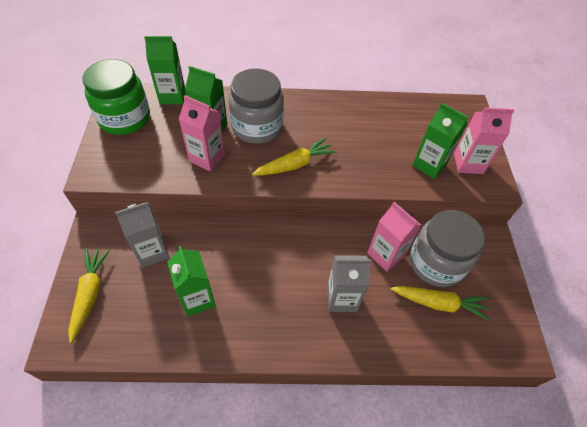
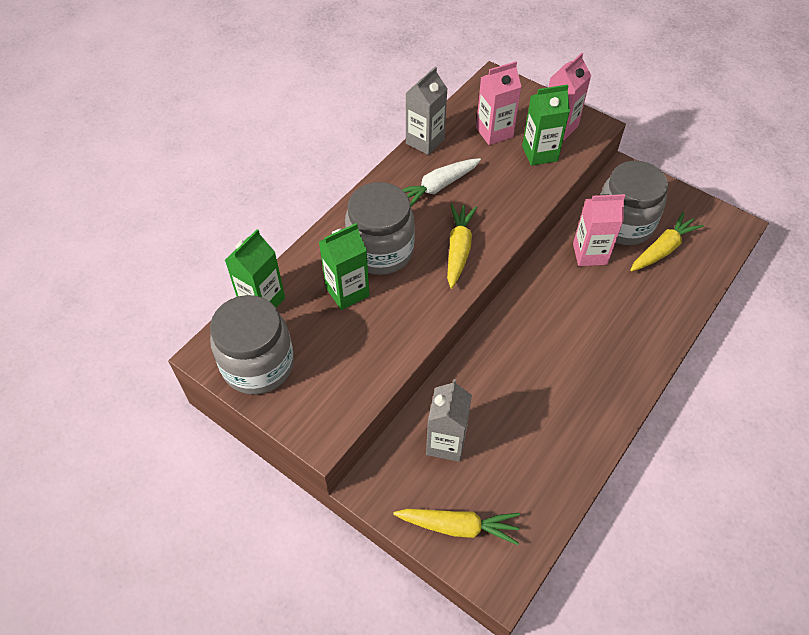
camera: 50 degrees left, 0 degrees up
yellow carrot [68,248,110,343] -> yellow carrot turned 150 degrees clockwise [393,509,520,545]
green jar [83,59,150,135] -> grey jar [210,295,294,394]
green carton [167,246,216,317] -> none
pink carton [179,95,225,172] -> pink carton moved to [476,61,521,145]
grey carton [327,255,371,312] -> grey carton moved to [406,67,447,155]
none -> white carrot [402,158,481,207]

